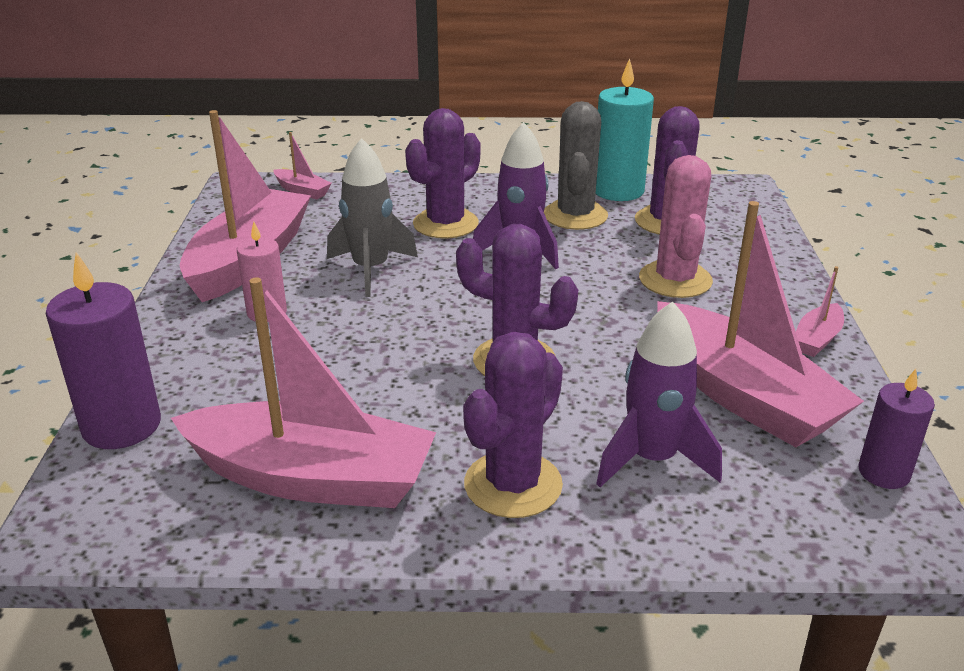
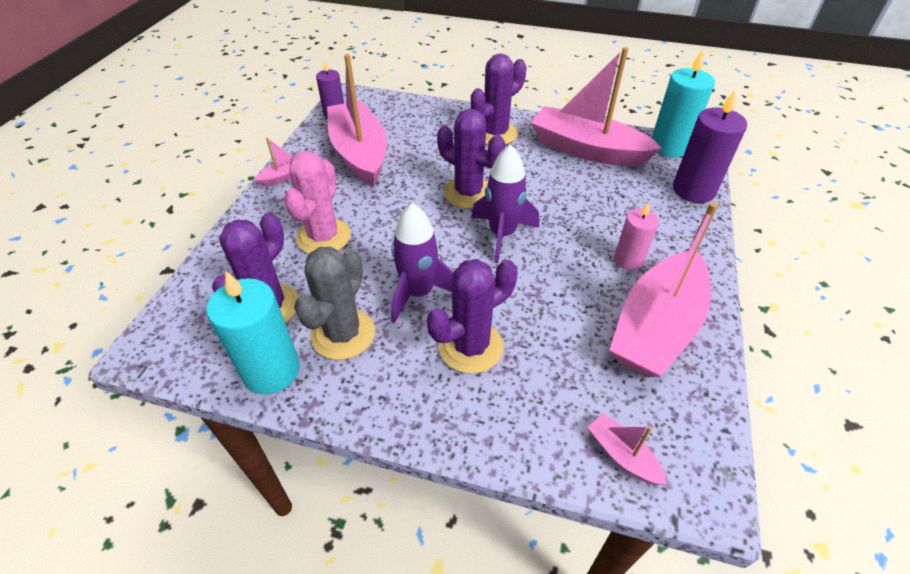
camera: 165 degrees left, 15 degrees up
grey rocket [327,138,418,297] -> none
purple rocket [596,302,722,487] -> purple rocket moved to [471,145,539,263]
none -> turquoise candle [652,50,715,157]

